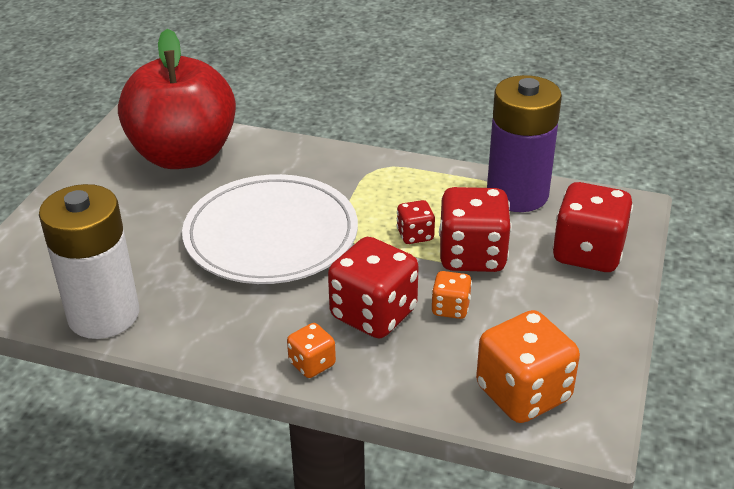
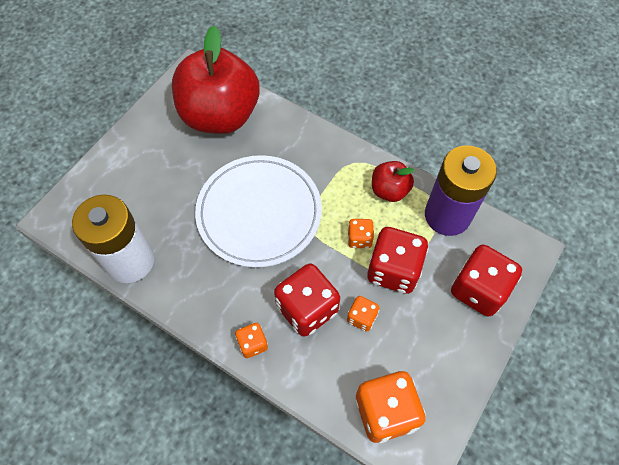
camera: 15 degrees right, 25 degrees up
red dice [396,200,435,244] -> orange dice [348,219,374,248]
none -> red apple [372,161,414,202]

